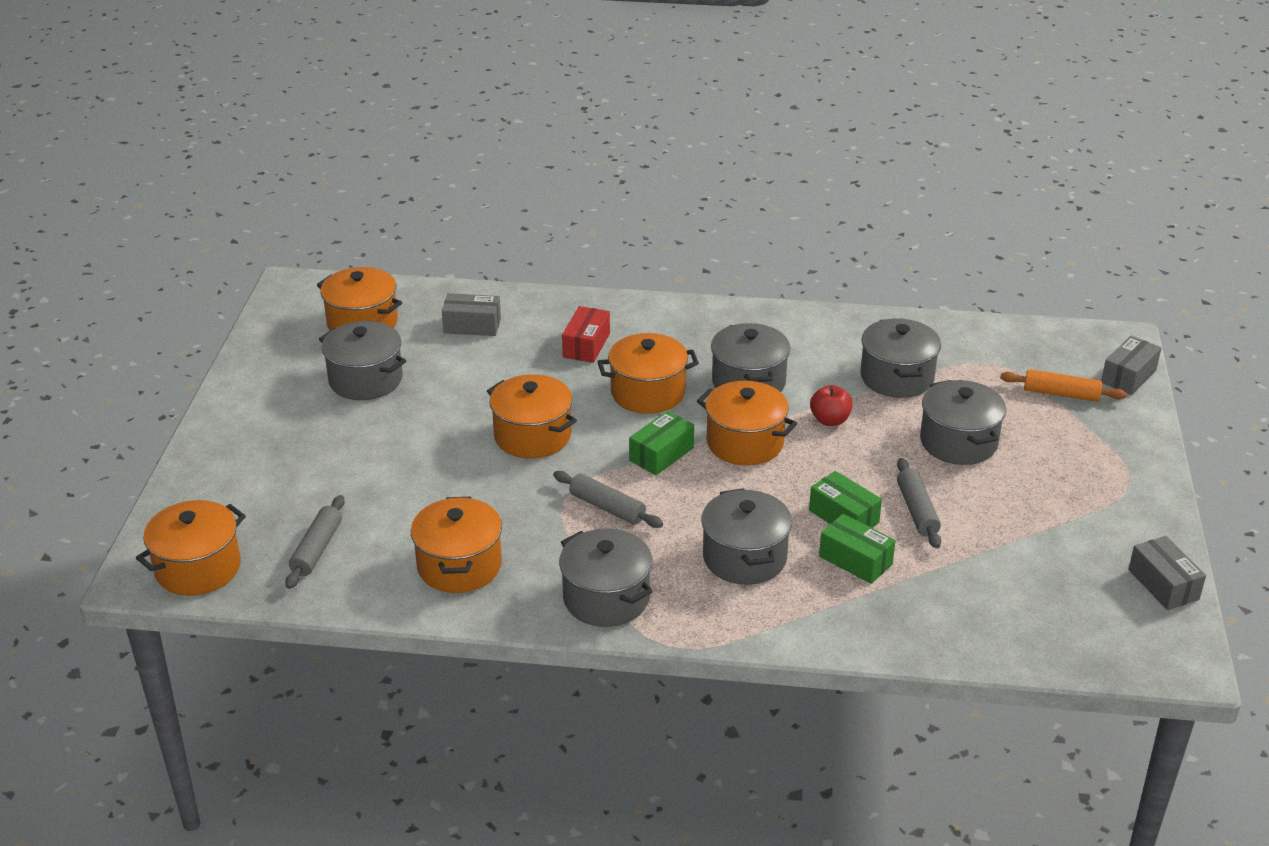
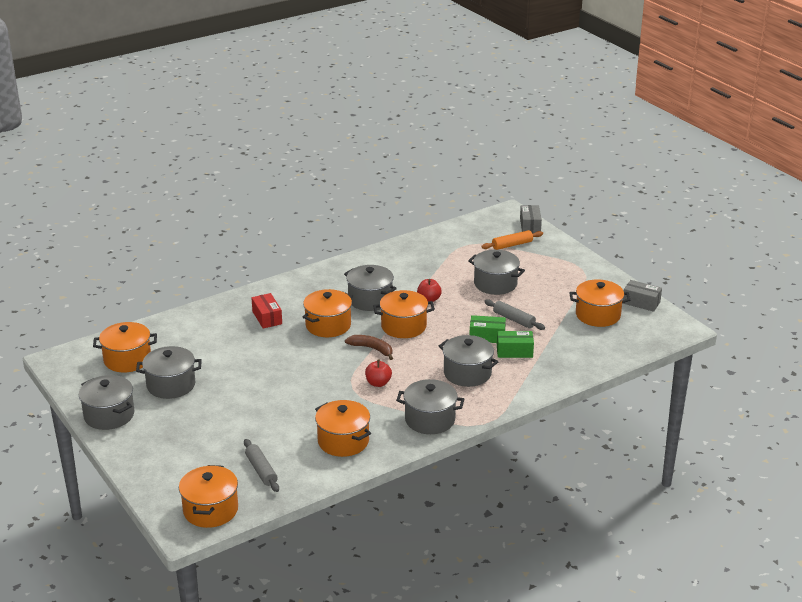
camera: 40 degrees left, 5 degrees down
grey box [442,293,501,336] -> none
orange pot [487,374,577,459] -> orange pot moved to [569,279,630,327]
grey rolling pin [553,471,663,528] -> red apple [365,360,392,387]
green box [629,411,694,475] -> brown banana [345,335,393,360]
grey pot [860,318,941,398] -> grey pot moved to [79,375,134,430]

